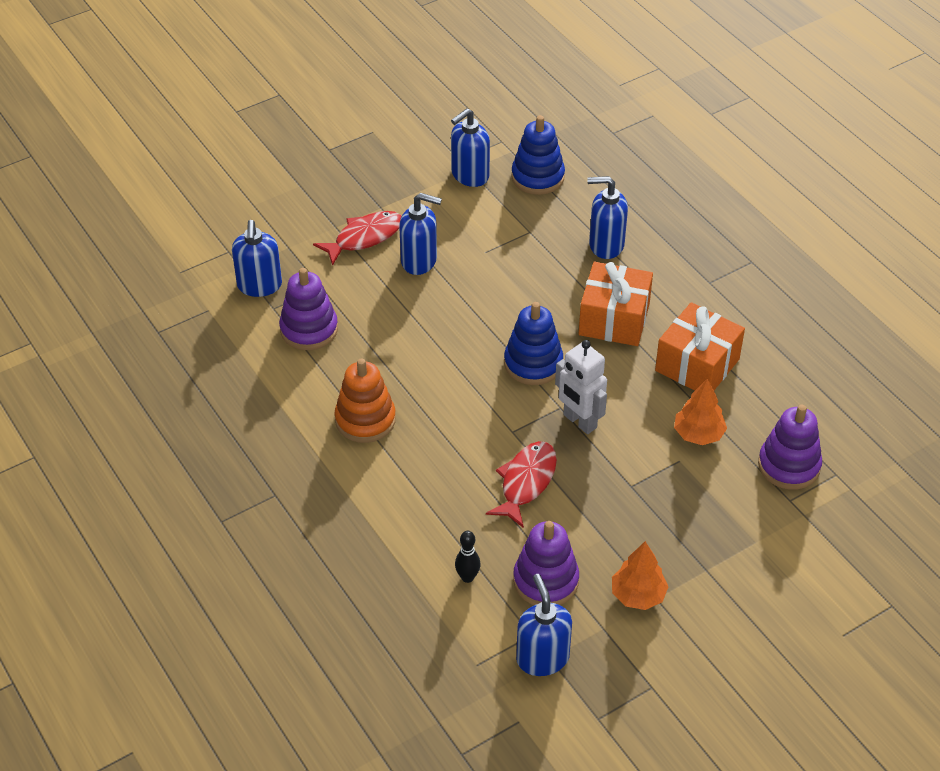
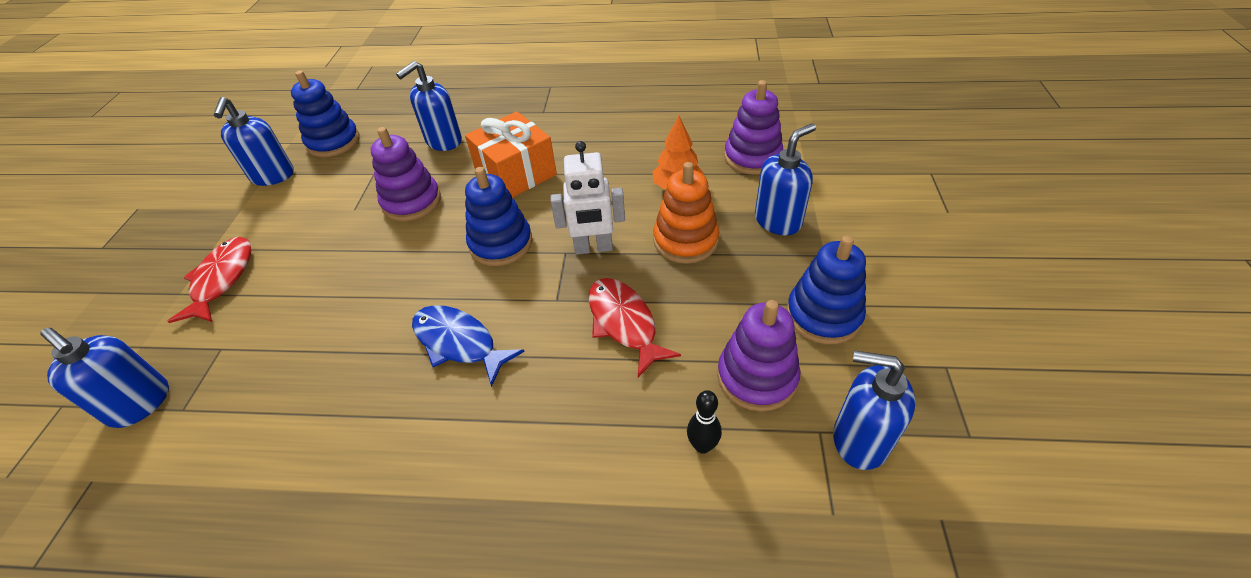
camera: 50 degrees left, 0 degrees up
purple stacking toy [279,268,338,350] -> purple stacking toy moved to [370,127,441,221]
orange stacking toy [335,358,396,443] -> orange stacking toy moved to [653,162,719,264]
blue soap dispenser [399,193,442,275] -> blue soap dispenser moved to [755,123,816,235]
orange tree [612,541,669,610] -> blue stacking toy [786,235,866,344]
orange gift [655,302,745,390] -> none
none -> blue fish [412,305,525,387]

